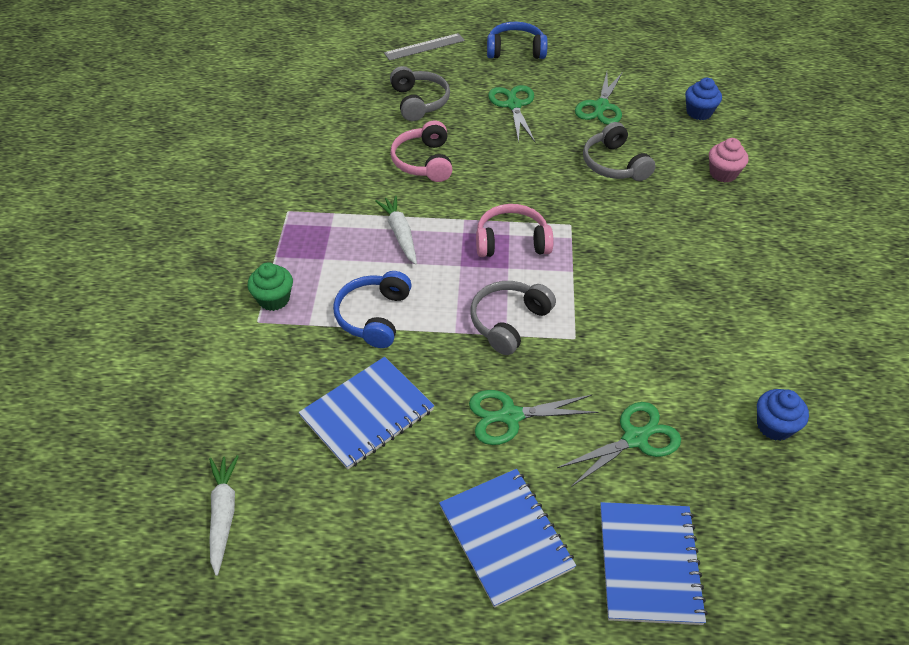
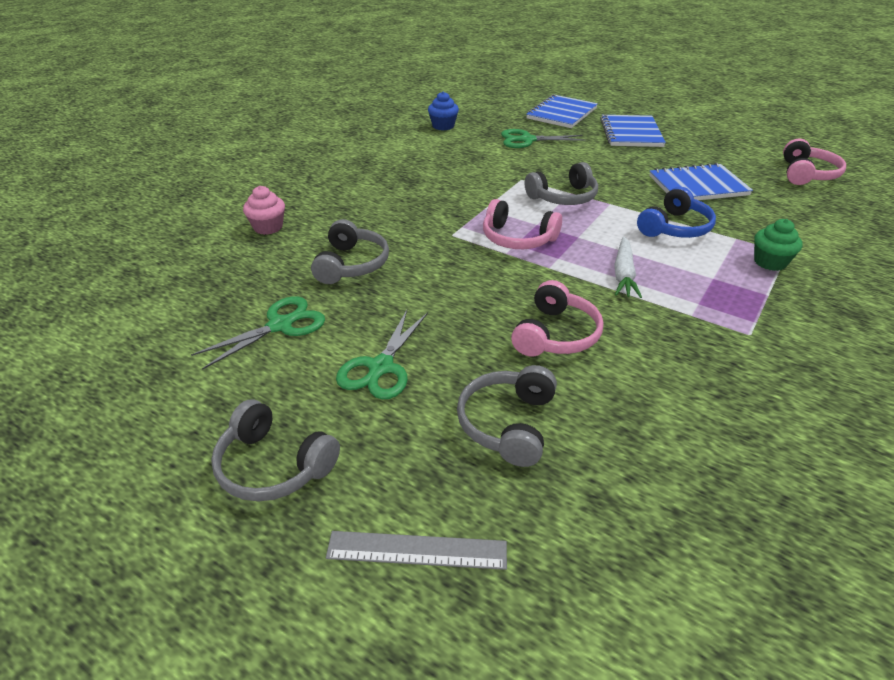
camera: 150 degrees left, 10 degrees down
white carrot [209,455,239,576] -> pink headphones [783,139,846,185]
green scissors [469,390,598,445] -> none
blue headphones [487,22,548,59] -> grey headphones [211,399,340,501]
blue cupcake [685,78,722,120] -> none

